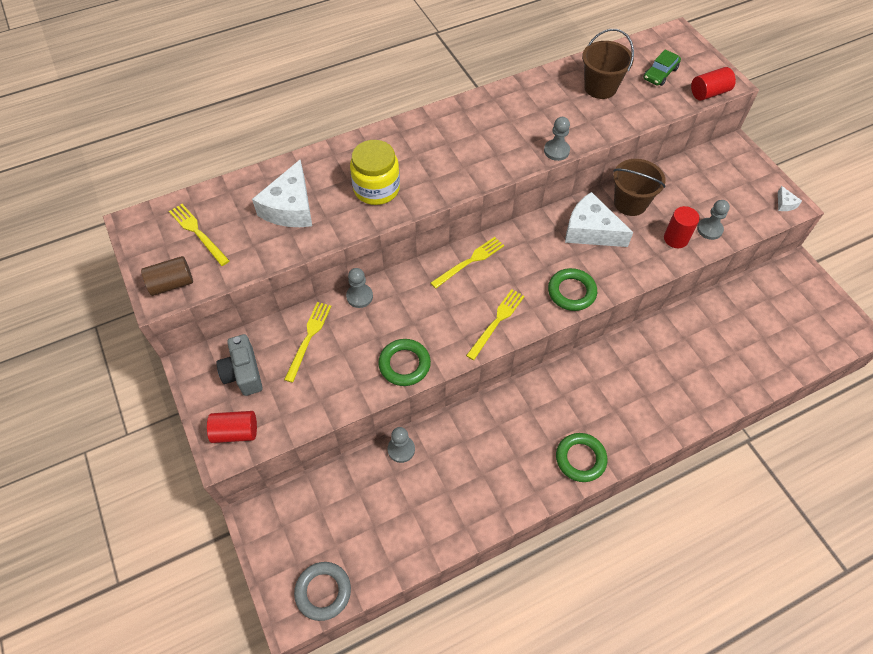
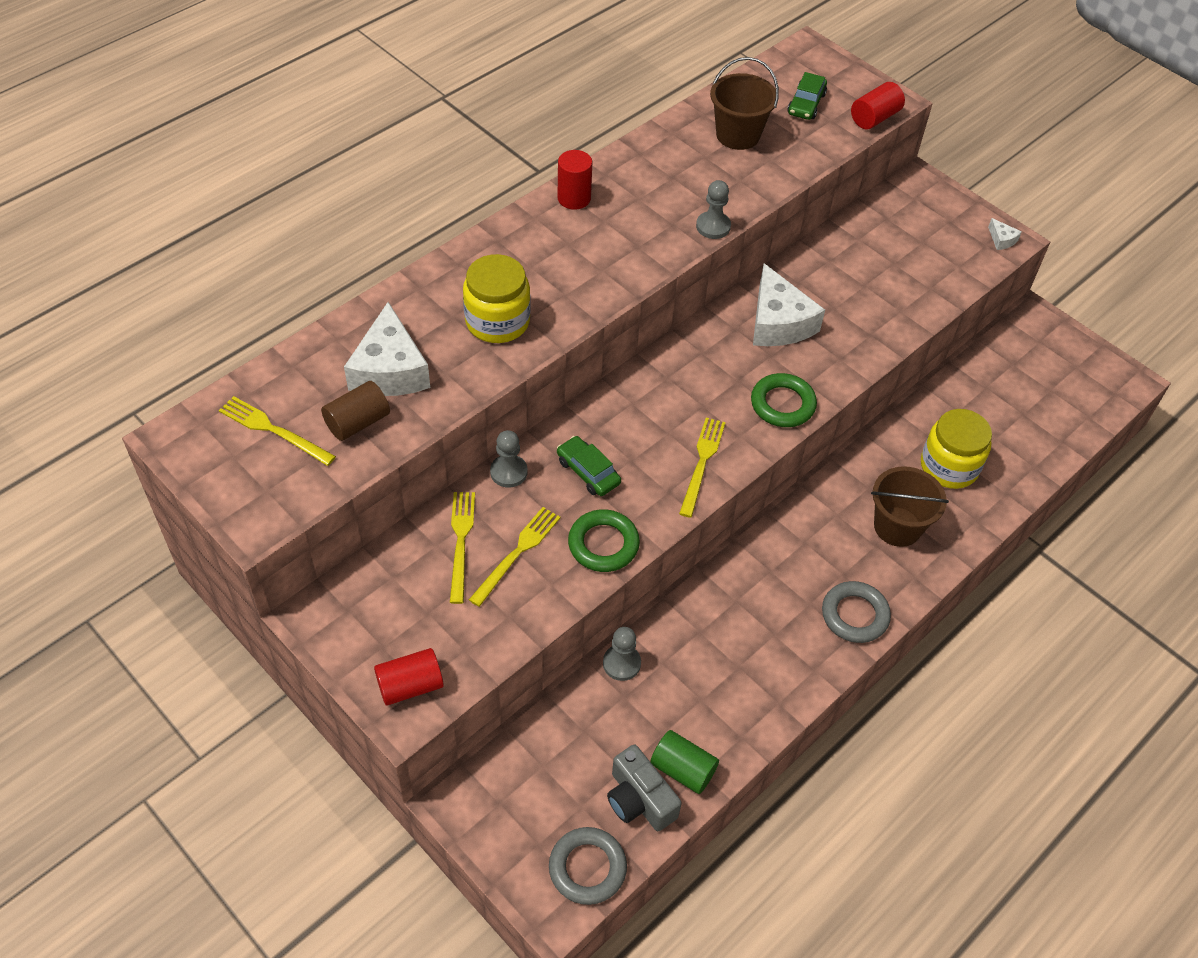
camera: 20 degrees left, 5 degrees down
brown cylinder [141,256,193,296] -> brown cylinder moved to [321,381,390,441]
grey camera [216,334,263,396] -> grey camera moved to [607,745,682,831]
yellow fork [430,237,504,289] -> yellow fork moved to [469,507,561,607]
green ring [556,433,607,482] -> grey ring [822,581,891,643]
white cheese [565,192,633,247] -> white cheese turned 120 degrees counterclockwise [753,263,825,346]
brown bucket [613,159,666,216] -> brown bucket moved to [871,466,949,547]
red cylinder [664,206,700,248] -> red cylinder moved to [557,150,592,210]
grey pawn [697,200,730,240] -> none
none -> green car [557,436,621,496]
none -> green cylinder [650,730,719,794]
none -> yellow jar [921,409,992,489]

